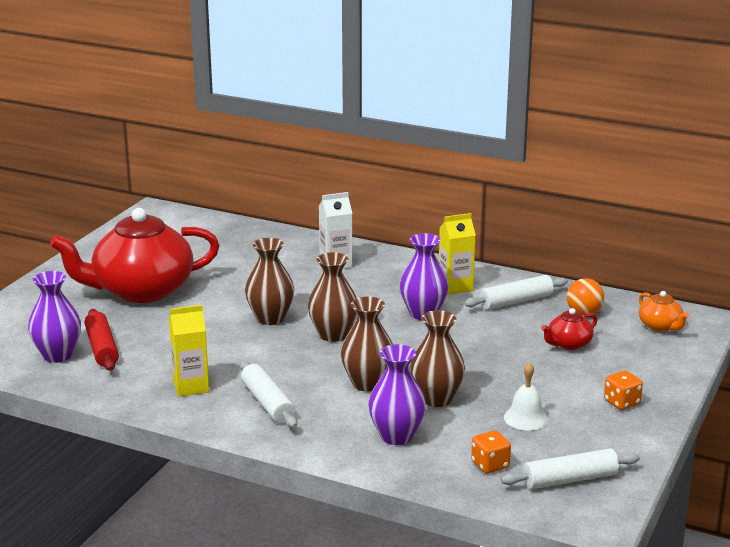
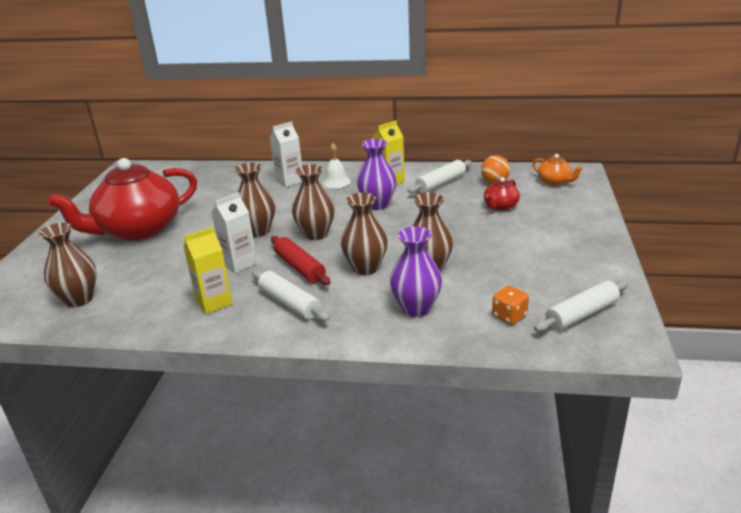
camera: 15 degrees left, 5 degrees up
purple vase [28,271,81,363] -> brown vase [39,223,97,307]
red rolling pin [84,309,119,371] -> red rolling pin moved to [271,236,330,285]
white bell [504,362,548,430] -> white bell moved to [322,143,351,188]
orange dice [604,370,643,410] -> none
none -> white carton [212,192,257,274]

